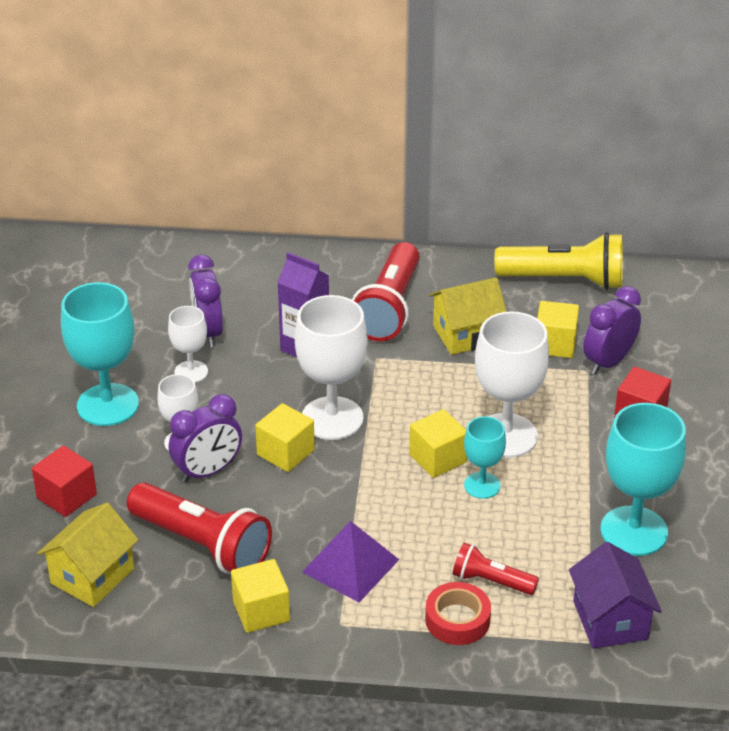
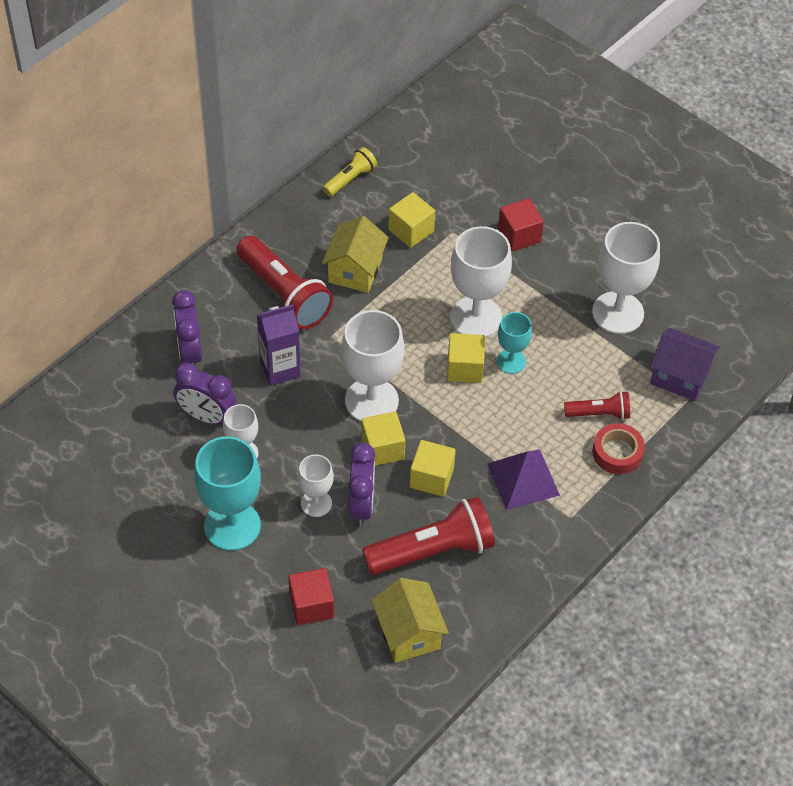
camera: 55 degrees left, 15 degrees up
yellow cube [231,559,290,633] -> yellow cube moved to [410,440,456,497]
red flashlight [453,543,539,595] -> red flashlight turned 150 degrees counterclockwise [564,391,630,420]
yellow flashlight [495,232,623,290] -> yellow flashlight [323,147,377,197], size x0.54
purple clock [583,286,641,375] -> purple clock moved to [172,290,202,366]
turquoise goblet [601,403,686,556] -> white goblet [592,222,660,334]

